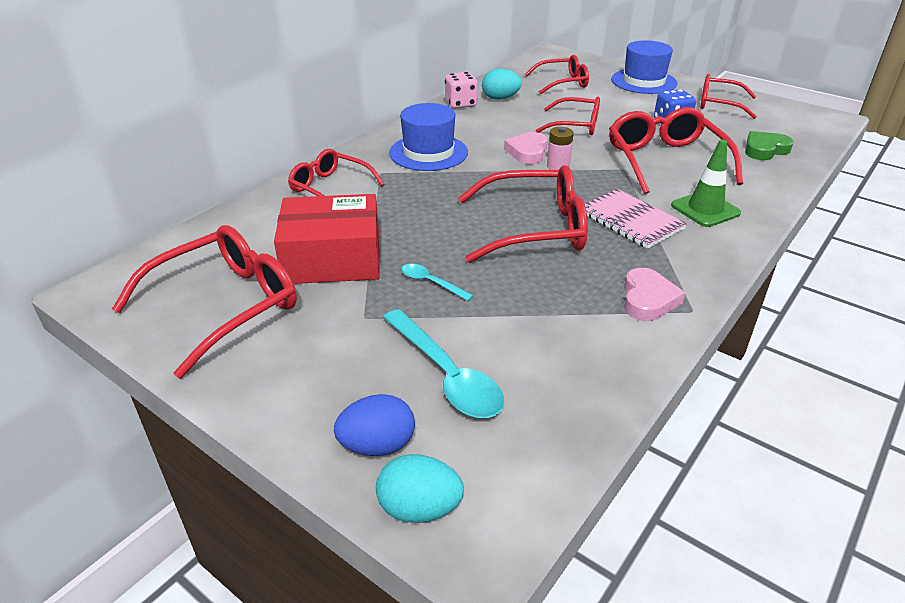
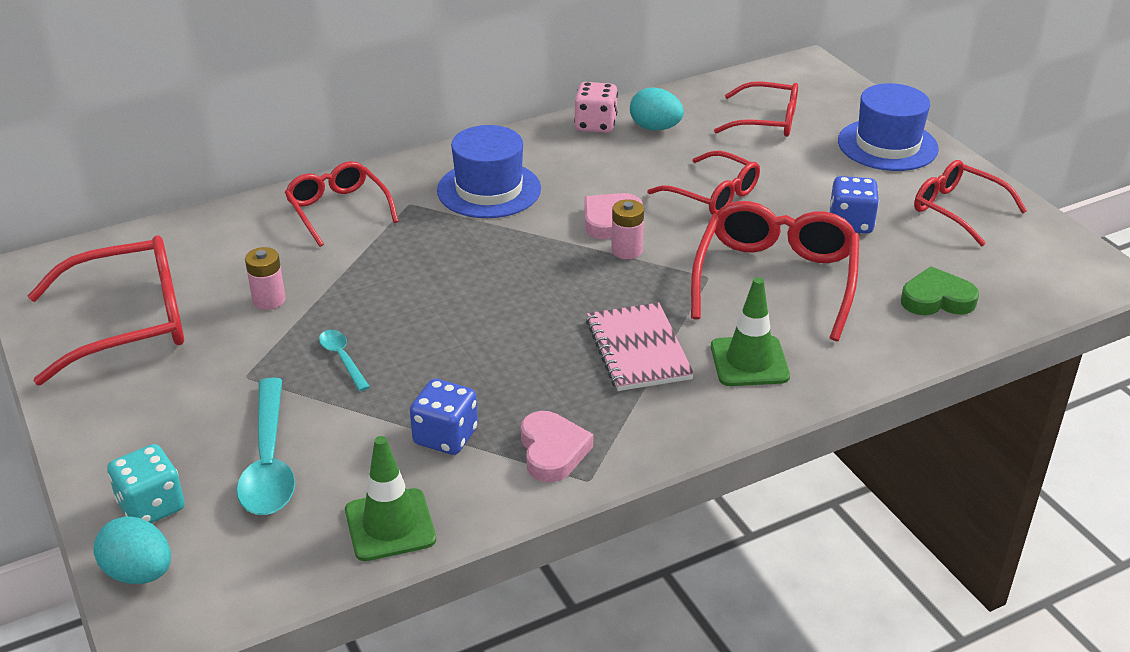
camera: 25 degrees right, 0 degrees up
red box [274,194,380,284] -> pink battery [245,247,286,310]
blue egg [334,394,415,456] -> turquoise dice [107,444,185,523]
red glasses [458,165,588,263] -> none
pink heart [624,268,685,321] -> pink heart turned 45 degrees counterclockwise [521,411,593,482]
none -> green traffic cone [345,436,436,561]
none -> blue dice [410,379,478,455]

